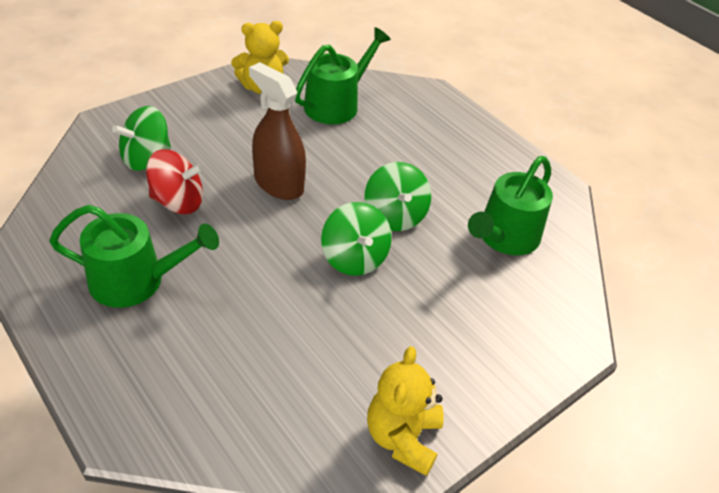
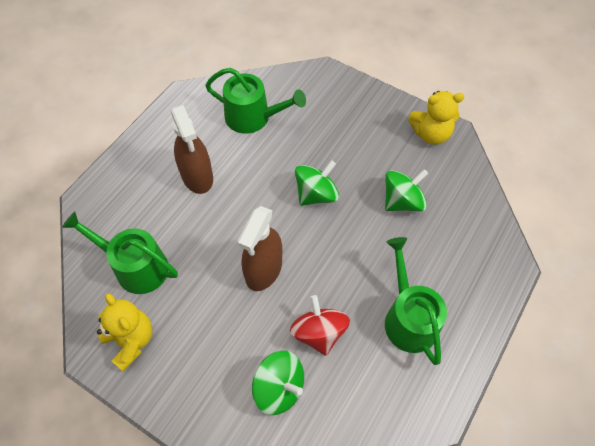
camera: 105 degrees left, 15 degrees up
green spinning top [364,162,431,231] -> green spinning top moved to [385,169,428,211]
none -> brown spray bottle [171,105,213,194]

